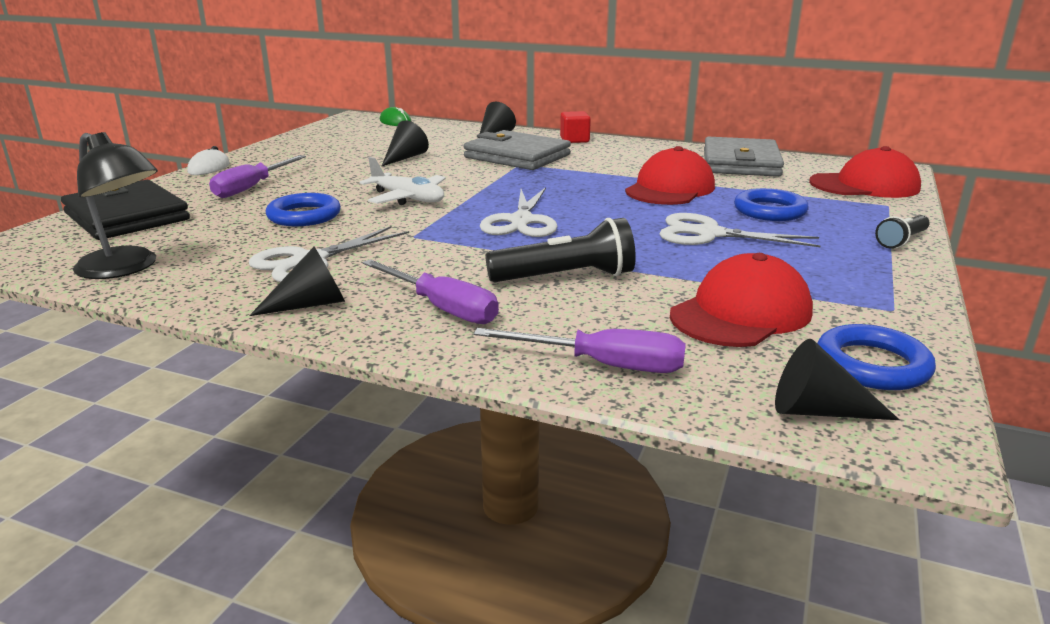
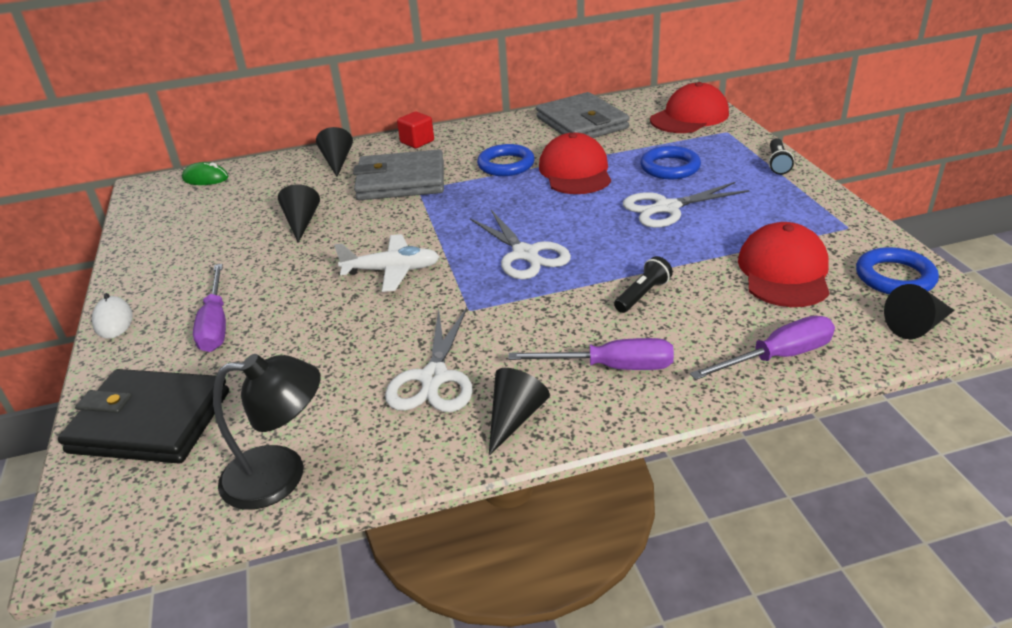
camera: 35 degrees left, 10 degrees up
blue ring [266,193,341,226] -> blue ring moved to [477,144,535,176]
black flashlight [485,218,636,282] -> black flashlight [614,256,673,313], size x0.60

